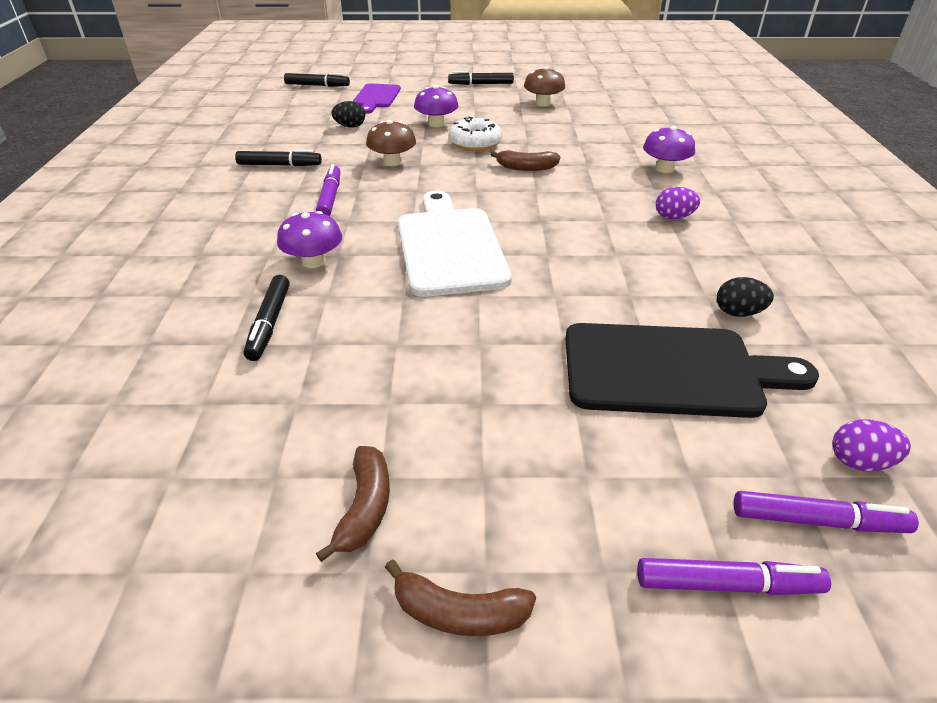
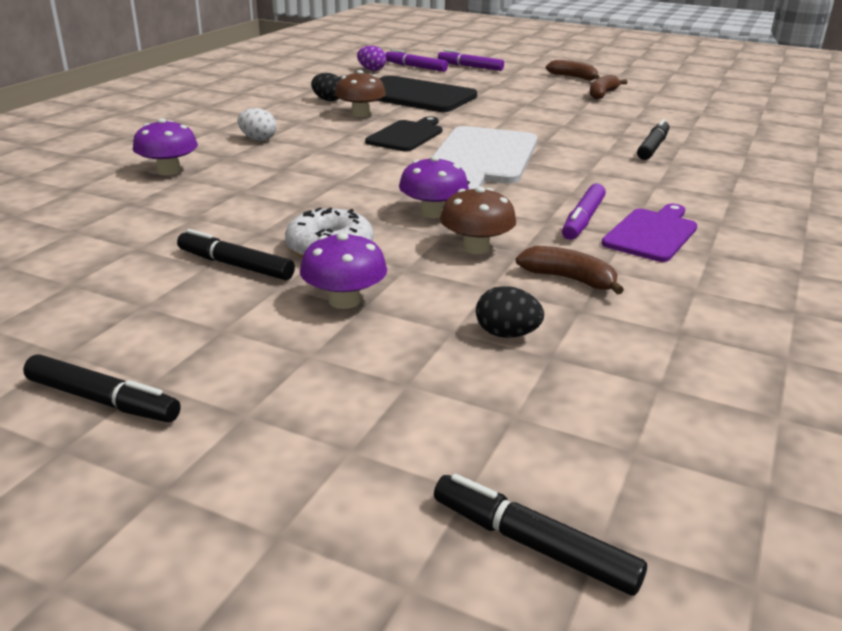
camera: 155 degrees left, 10 degrees down
black marker [235,149,322,166] -> black marker moved to [177,229,295,280]
purple mushroom [277,211,342,268] -> purple mushroom moved to [399,156,469,218]
purple cutting board [353,84,401,114] -> purple cutting board moved to [602,204,697,262]
brown banana [490,150,560,171] -> brown banana moved to [516,246,624,295]
brown mushroom [524,66,565,106] -> brown mushroom moved to [335,70,386,117]
purple egg [656,187,700,220] -> white egg [238,108,277,141]
none -> black cutting board [365,116,442,151]

